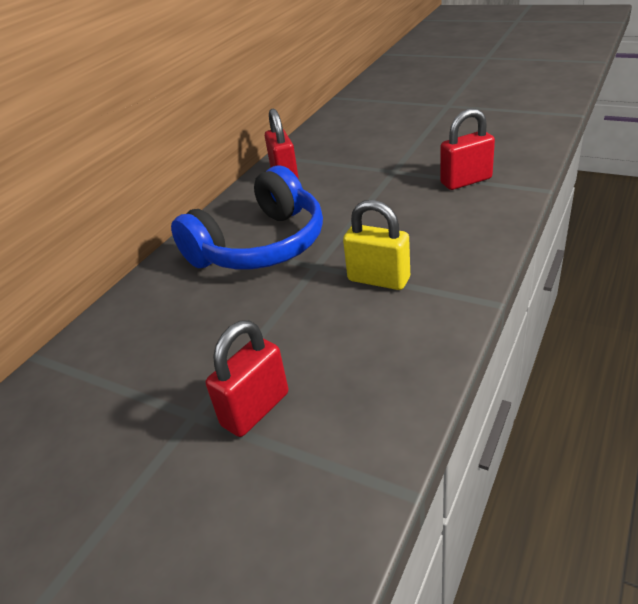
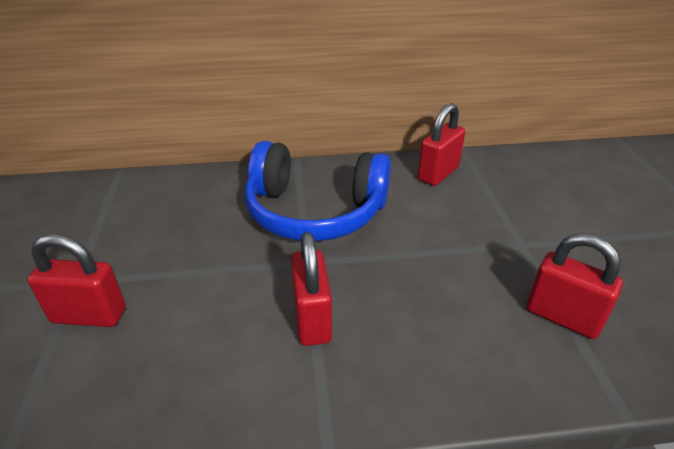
camera: 50 degrees right, 0 degrees up
yellow padlock [343,200,410,290] -> red padlock [291,232,332,346]

